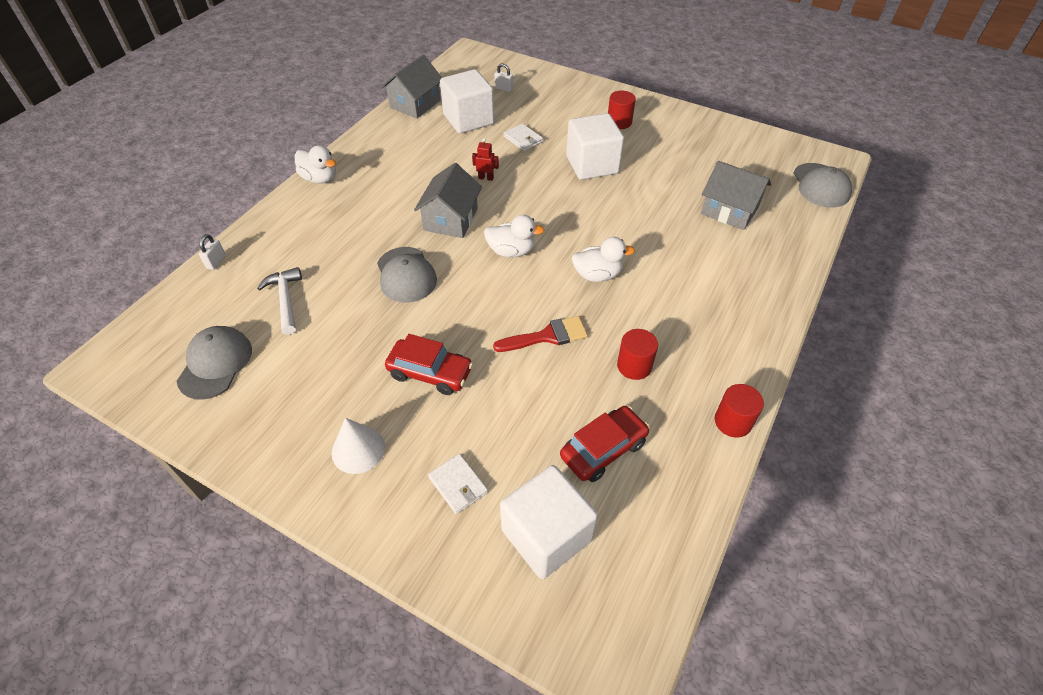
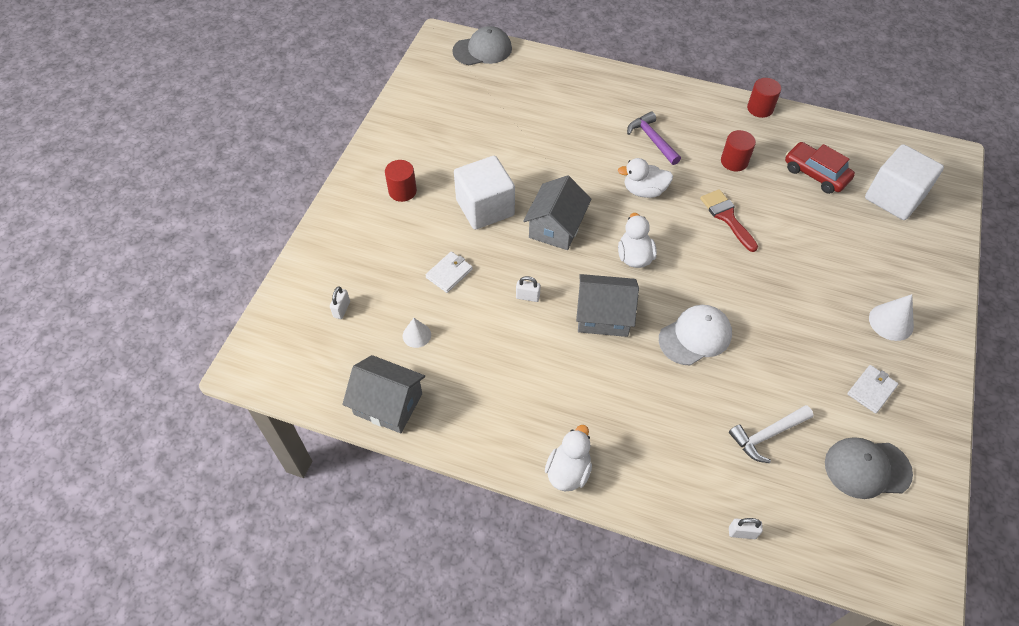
camera: 100 degrees left, 5 degrees up
grey cap [377,247,437,303] -> white cap [659,305,732,365]
red car [385,334,473,395] -> none
white wallet [428,454,488,514] -> white wallet moved to [847,365,898,414]
white cube [440,69,494,134] -> white cone [403,318,431,348]
red robot [472,138,499,181] -> white padlock [516,276,541,302]
white duck [572,237,635,282] -> white duck turned 75 degrees counterclockwise [618,158,673,198]
grey house [701,161,771,230] -> grey house moved to [523,175,592,250]
none -> purple hammer [627,111,681,165]

